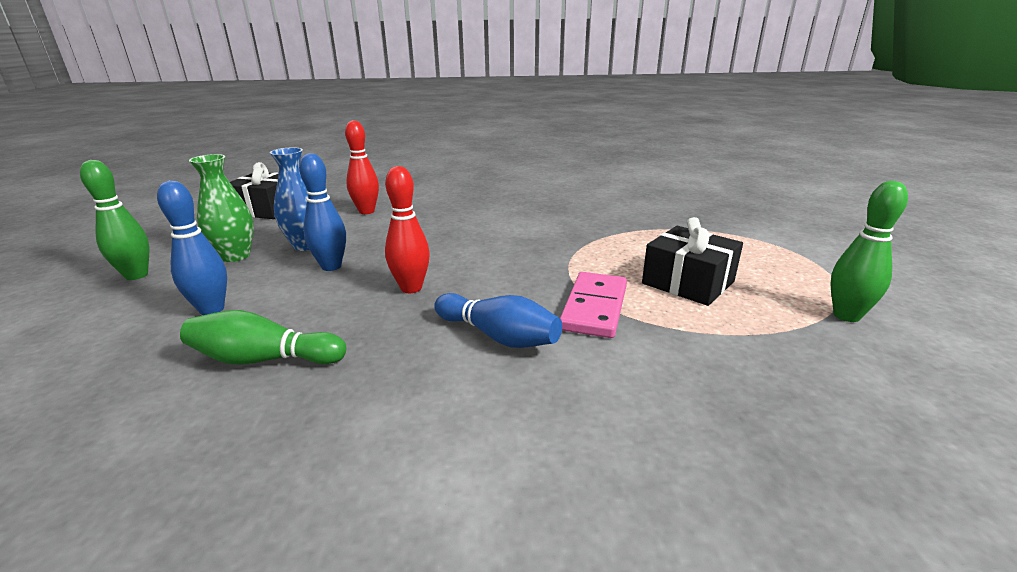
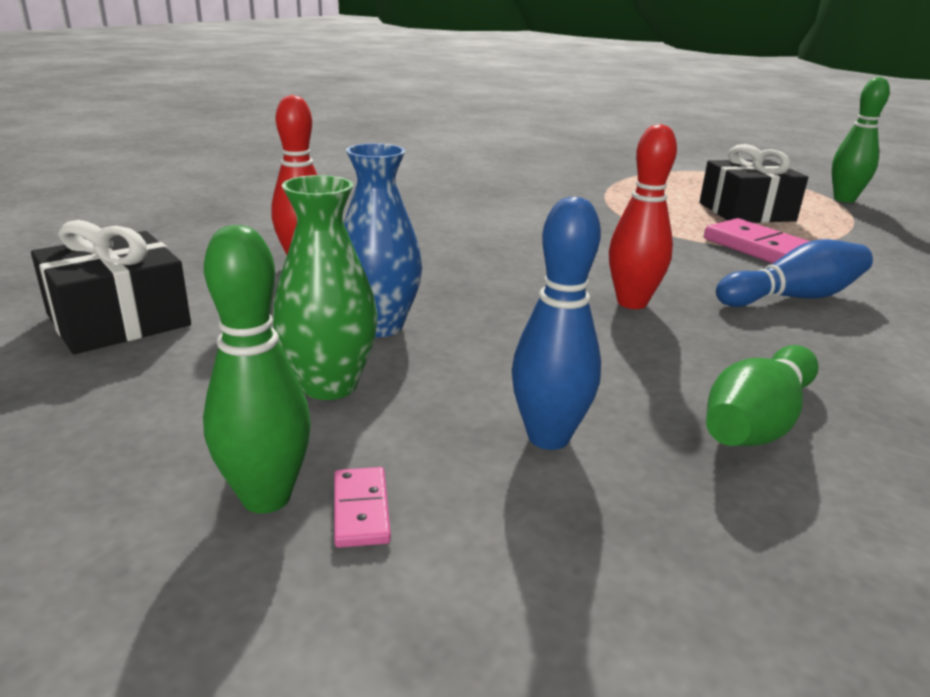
camera: 55 degrees left, 0 degrees up
blue bowling pin [299,153,346,271] -> none
none -> pink domino [334,467,391,548]

